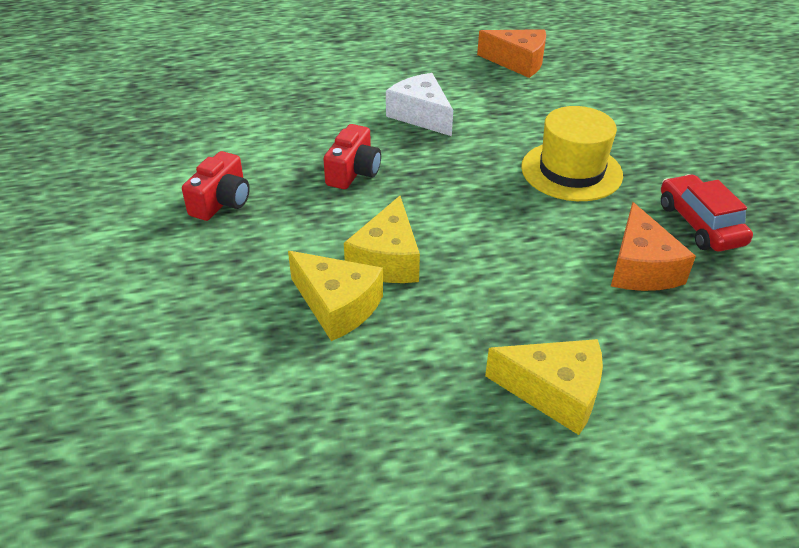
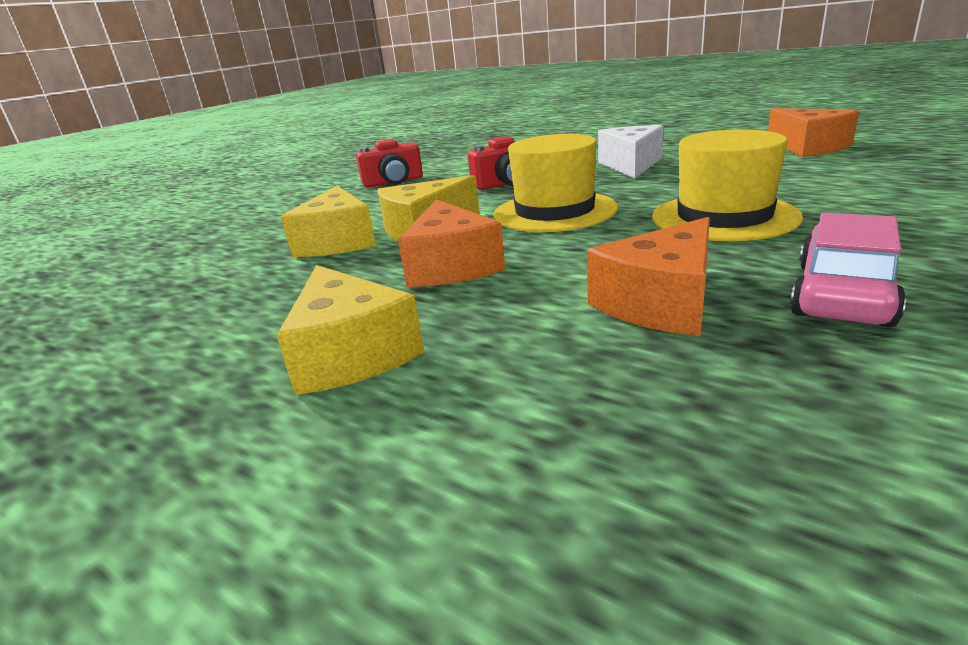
camera: 50 degrees right, 15 degrees down
red car [661,174,753,251] -> pink car [790,213,906,327]
none -> orange cheese [398,199,505,287]
none -> yellow hat [494,134,618,232]

